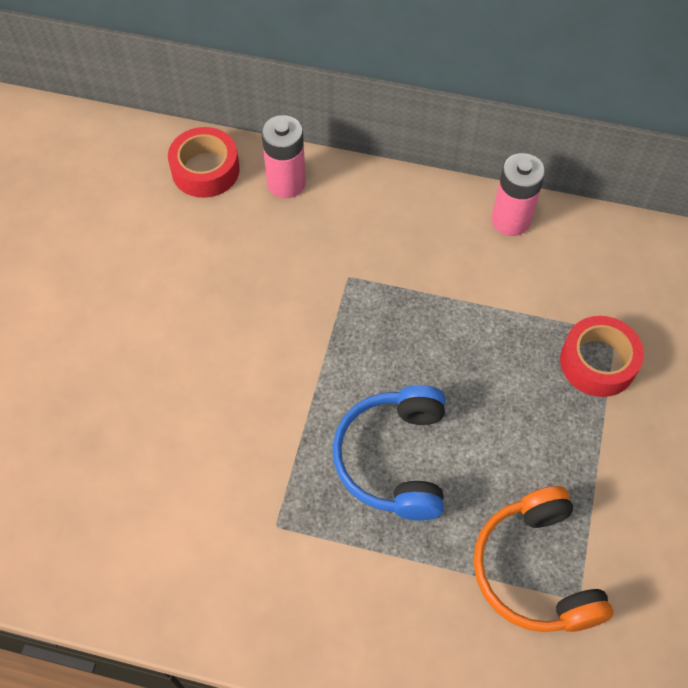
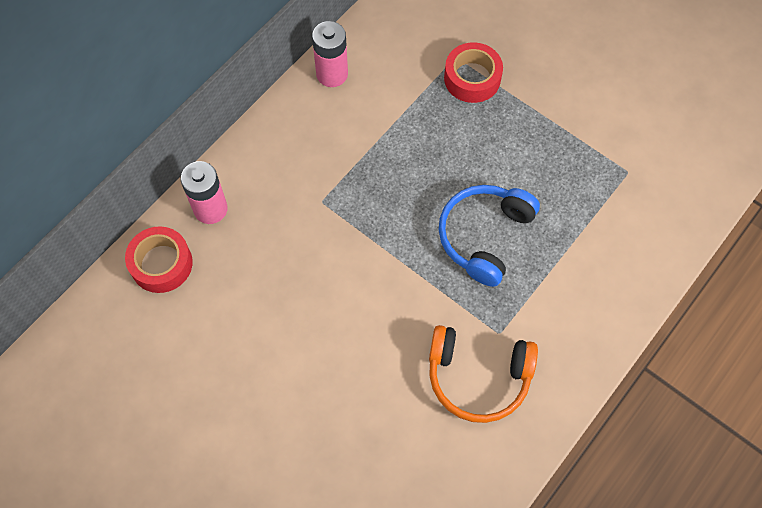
camera: 65 degrees left, 5 degrees up
blue headphones [332,385,445,521] -> blue headphones turned 90 degrees clockwise [439,185,540,287]
orange headphones [474,486,613,632] -> orange headphones moved to [429,325,538,423]

